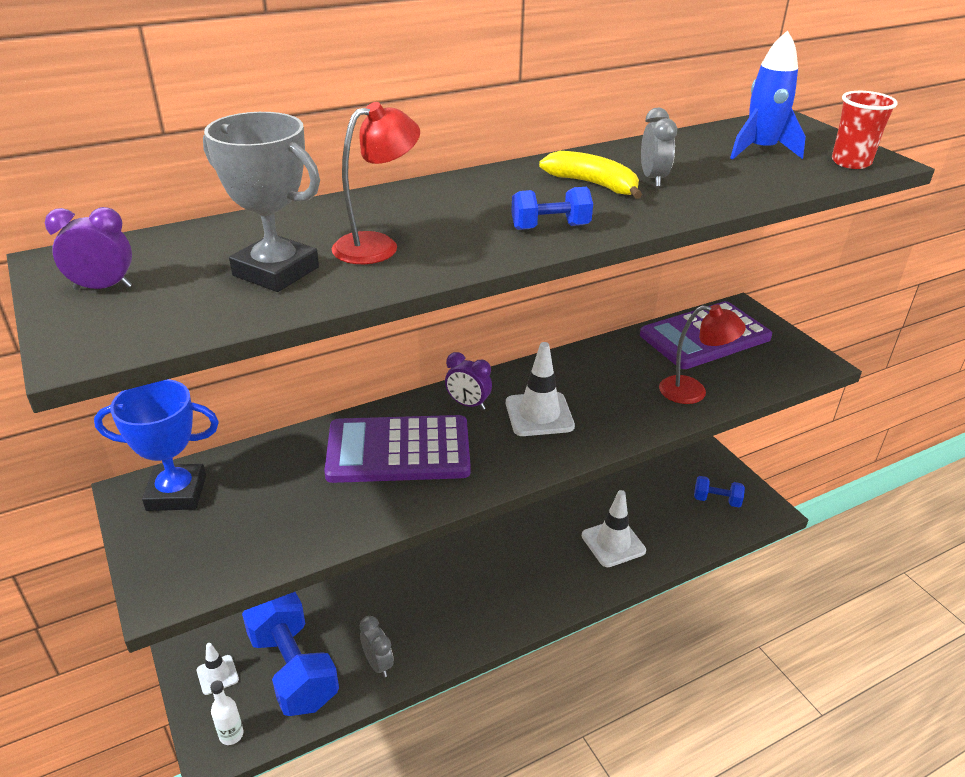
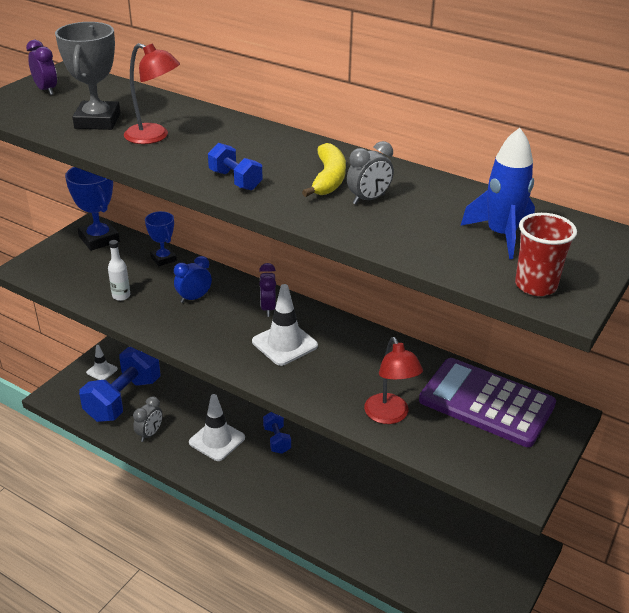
camera: 60 degrees right, 0 degrees up
white bottle [210,680,244,745] -> white bottle moved to [108,240,130,301]
purple calculator [324,415,471,483] -> blue clock [174,256,212,303]
white traffic cone [582,490,646,567] -> white traffic cone moved to [189,394,245,461]
blue dumbbell [694,476,745,507] -> blue dumbbell moved to [263,412,291,454]
none -> blue trophy [145,211,177,266]

